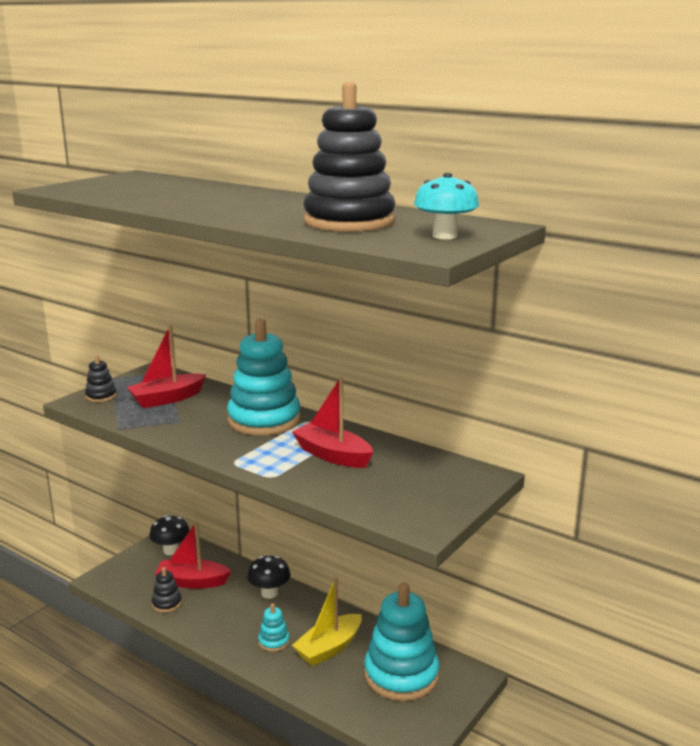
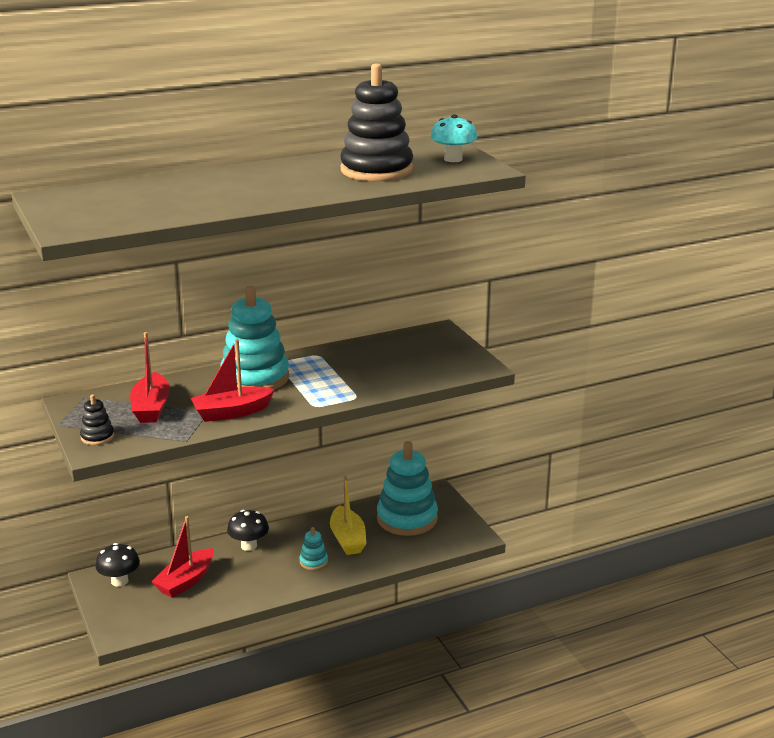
camera: 60 degrees left, 5 degrees up
black stacking toy [152,567,182,613] -> none
red boat [292,377,373,468] -> red boat moved to [191,339,275,422]

